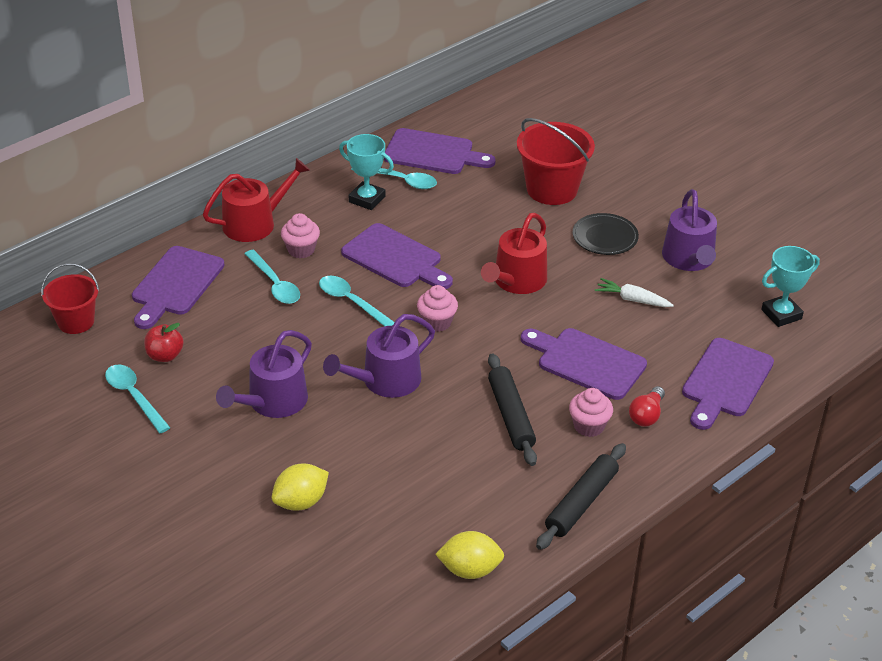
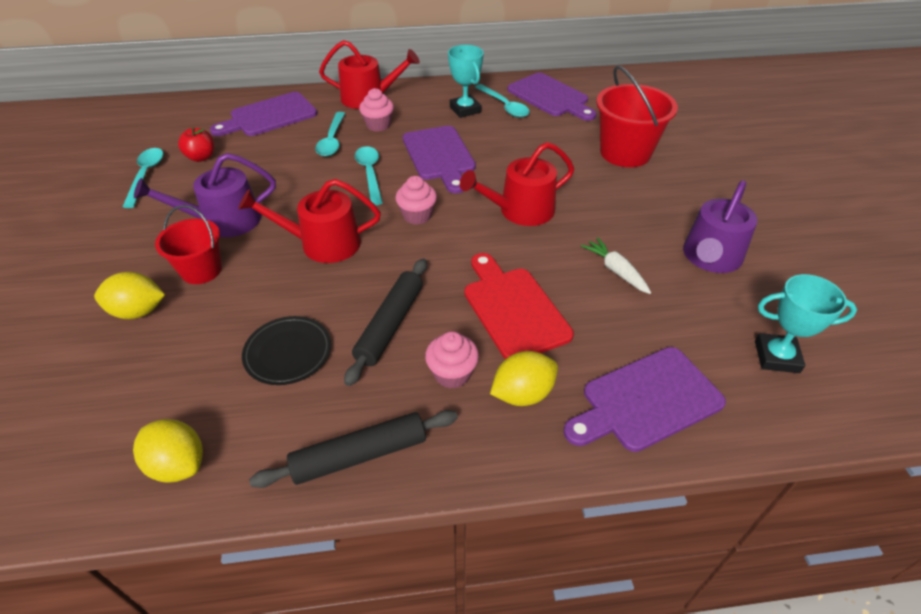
camera: 35 degrees right, 5 degrees up
red bucket [41,263,99,334] -> red bucket moved to [155,205,222,284]
purple watering can [323,314,435,398] -> red watering can [238,179,381,263]
purple cutting board [521,328,647,400] -> red cutting board [464,253,574,359]
black plate [573,213,639,255] -> black plate moved to [242,316,331,385]
red light bulb [629,386,665,427] -> yellow lemon [490,351,558,406]

